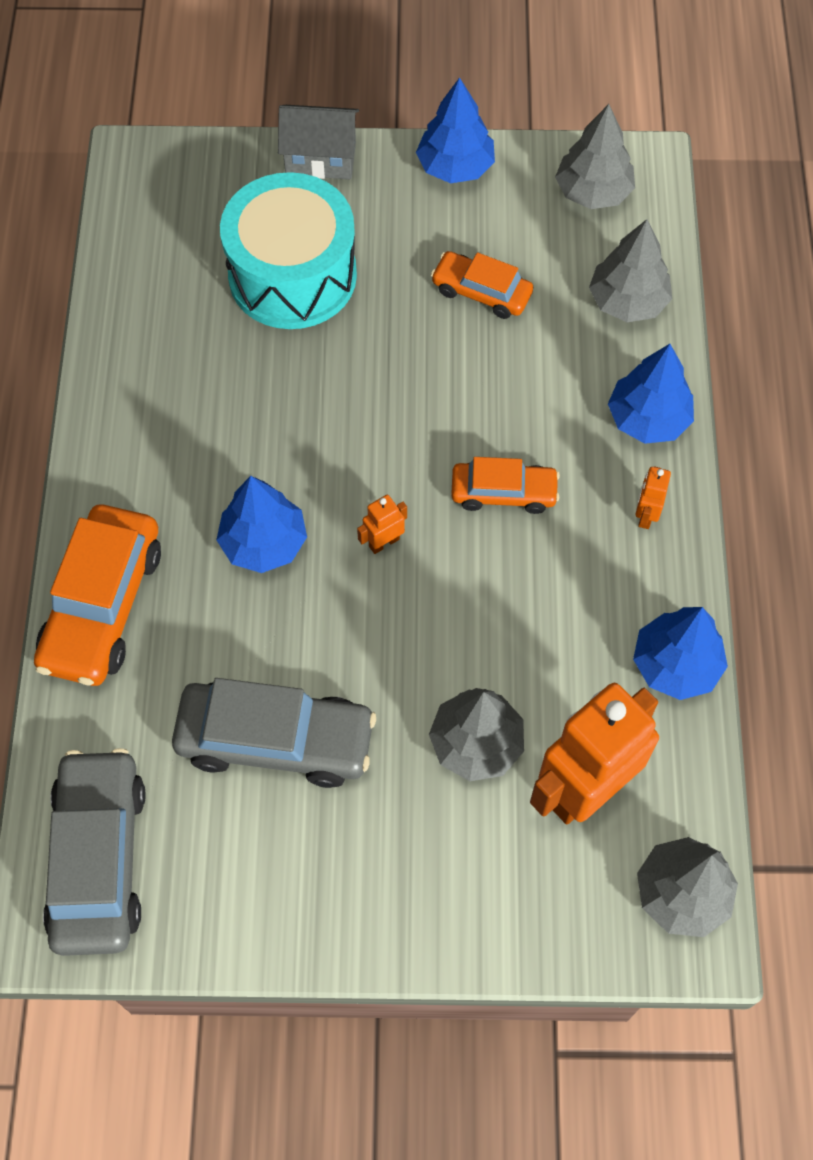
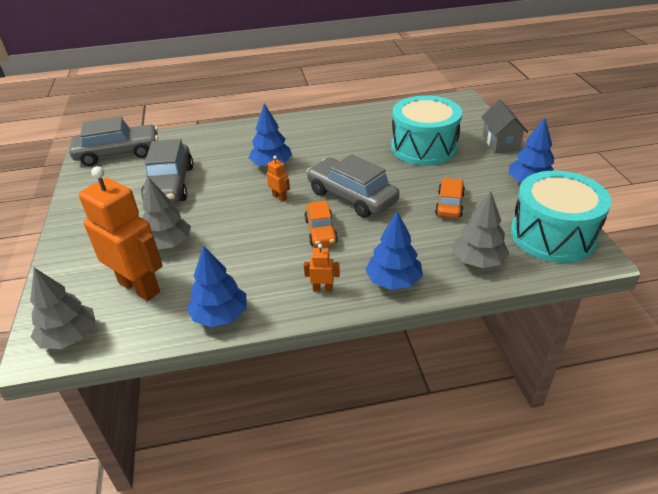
camera: 80 degrees right, 25 degrees down
orange car [34,505,161,686] -> none
grey tree [555,104,635,209] -> turquoise drum [511,171,611,263]
none -> grey car [306,154,399,218]

